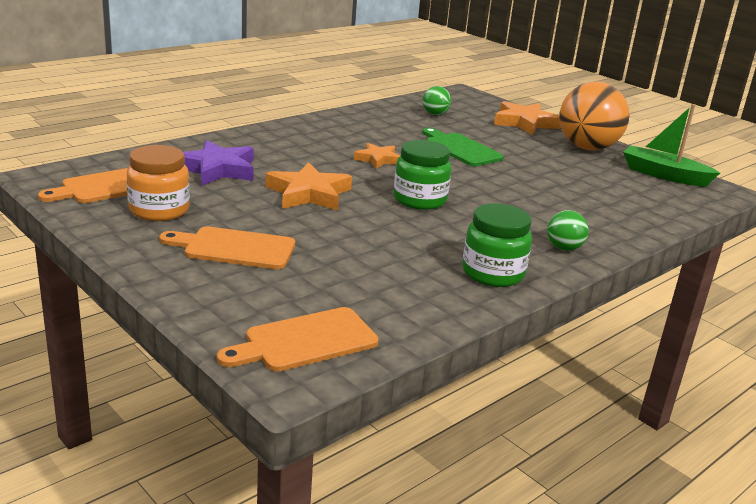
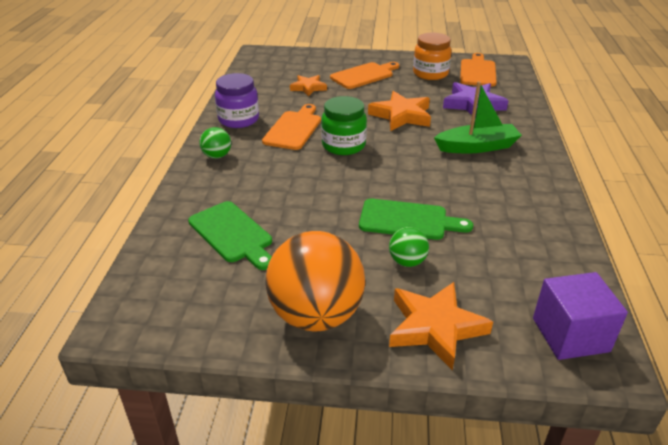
camera: 140 degrees right, 10 degrees up
orange cutting board [217,307,379,372] -> orange cutting board moved to [262,104,321,150]
orange star [354,143,401,169] -> orange star moved to [290,75,327,97]
green ball [423,86,451,115] -> green ball moved to [389,227,429,267]
green jar [462,203,532,287] -> purple jar [215,73,259,128]
green boat [623,104,720,187] -> green boat moved to [434,81,522,153]
none -> green cutting board [188,201,272,270]
none -> purple cube [533,272,628,360]

